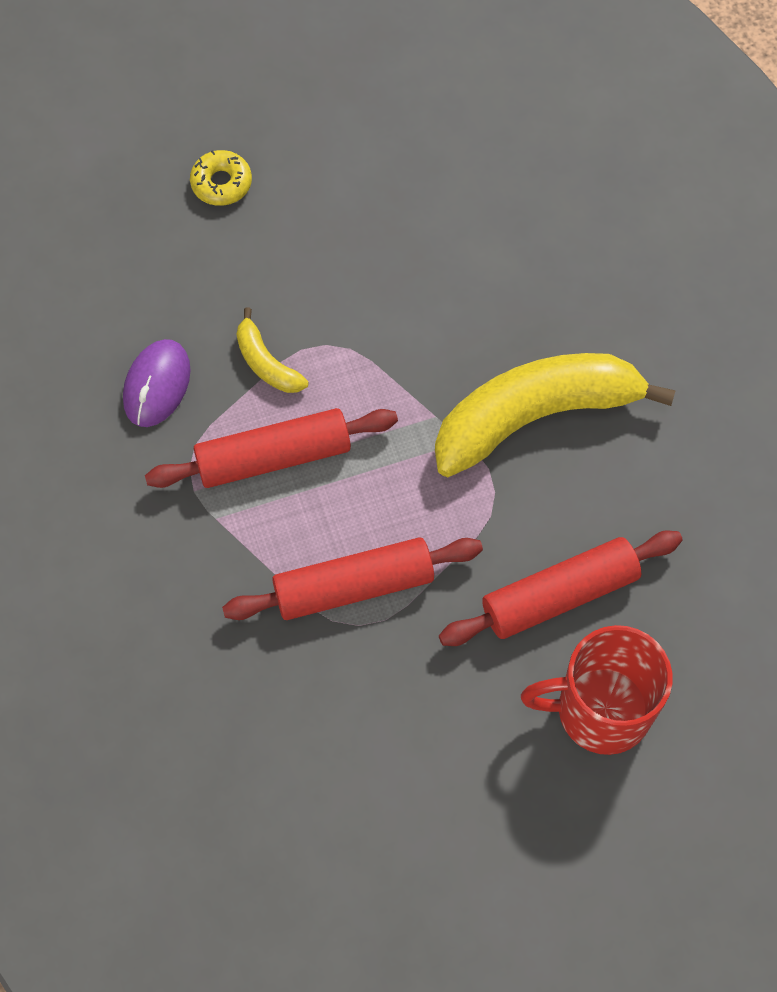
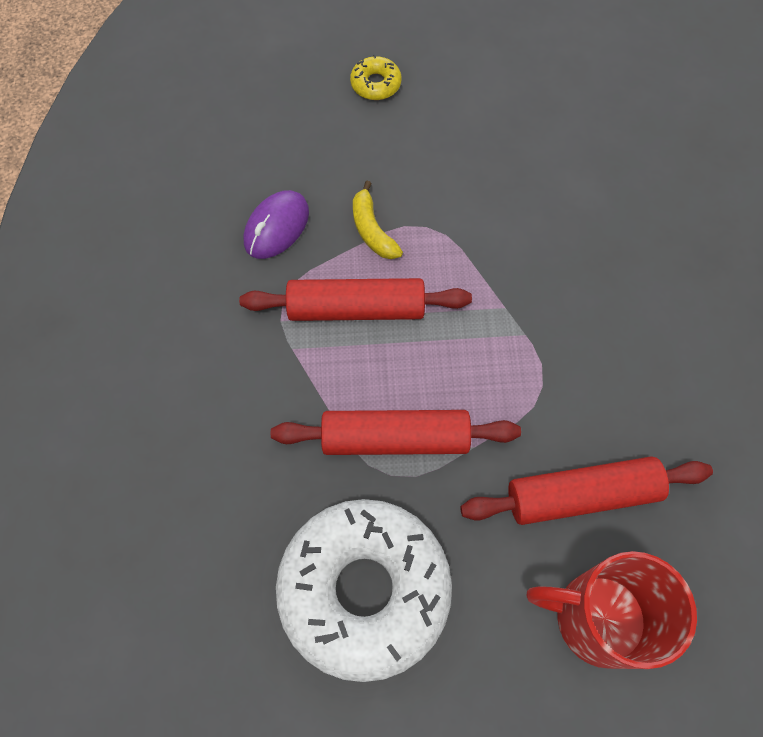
camera: 15 degrees right, 0 degrees up
yellow banana [435,353,675,477] -> none
none -> white donut [276,499,452,682]

